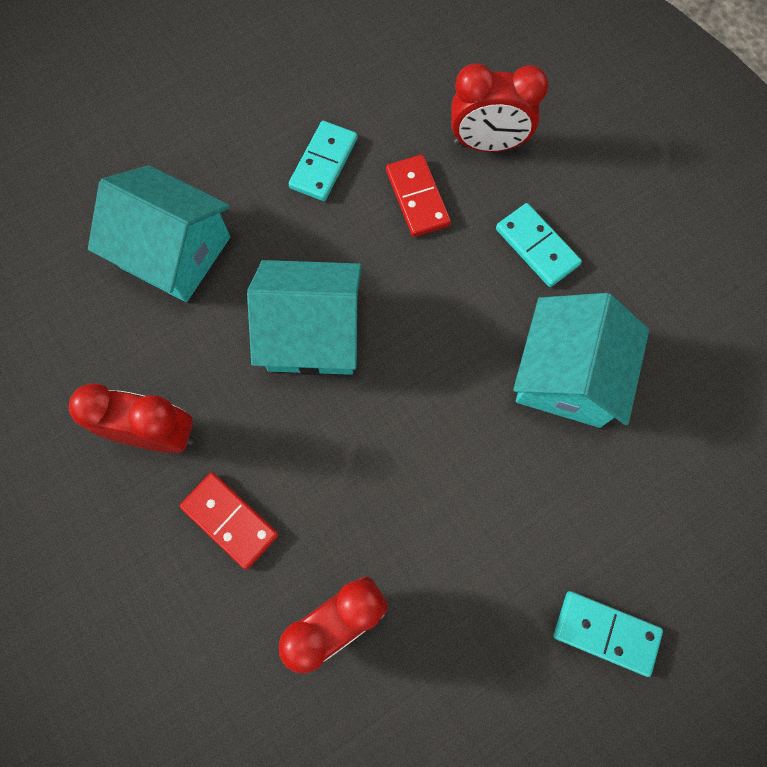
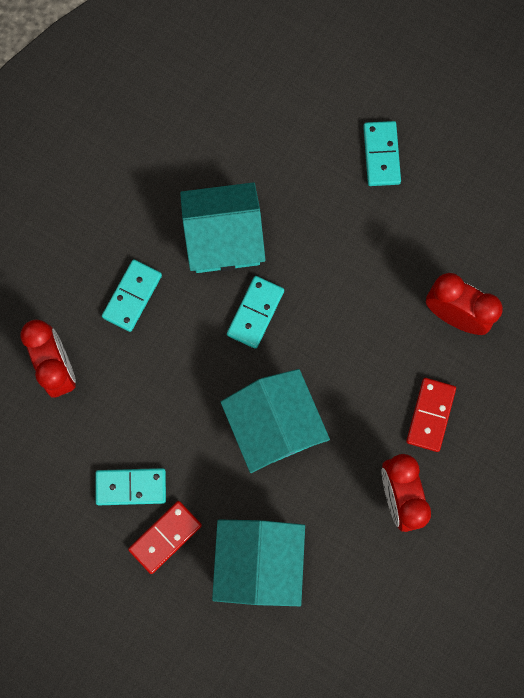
camera: 115 degrees left, 5 degrees up
red domino [386,155,451,237] -> red domino moved to [128,501,202,574]
none -> turquoise domino [227,276,284,349]

